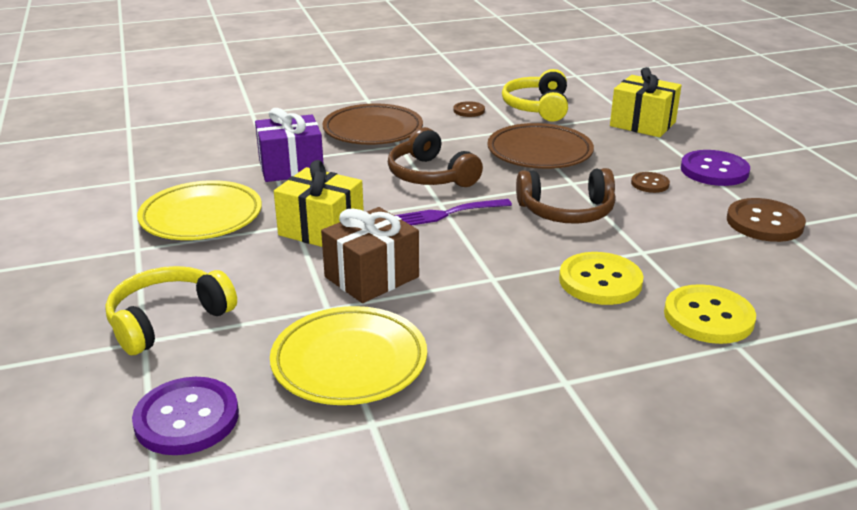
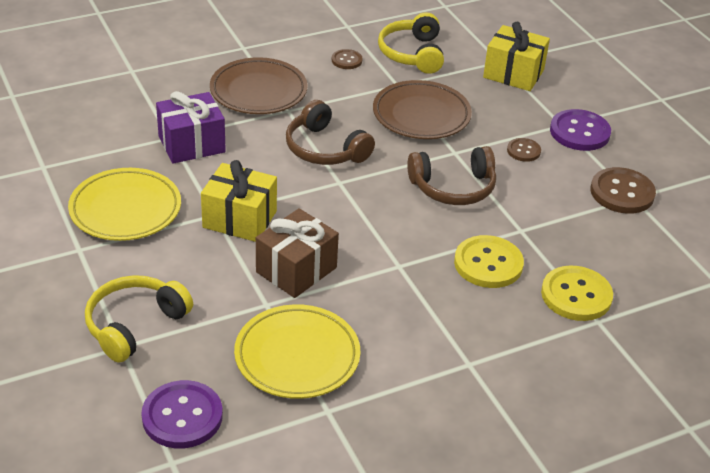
camera: 10 degrees left, 10 degrees up
purple fork [394,199,512,226] -> none

